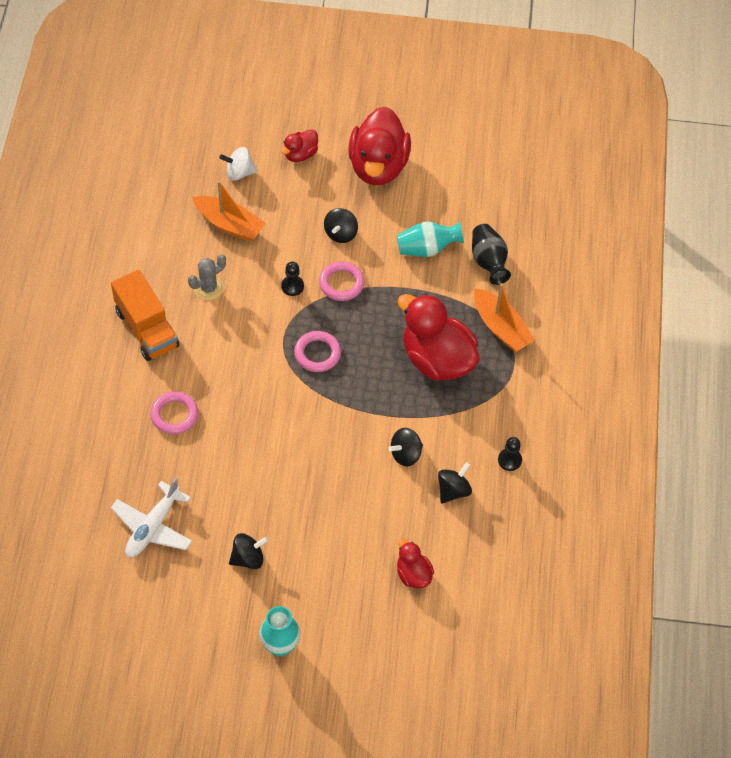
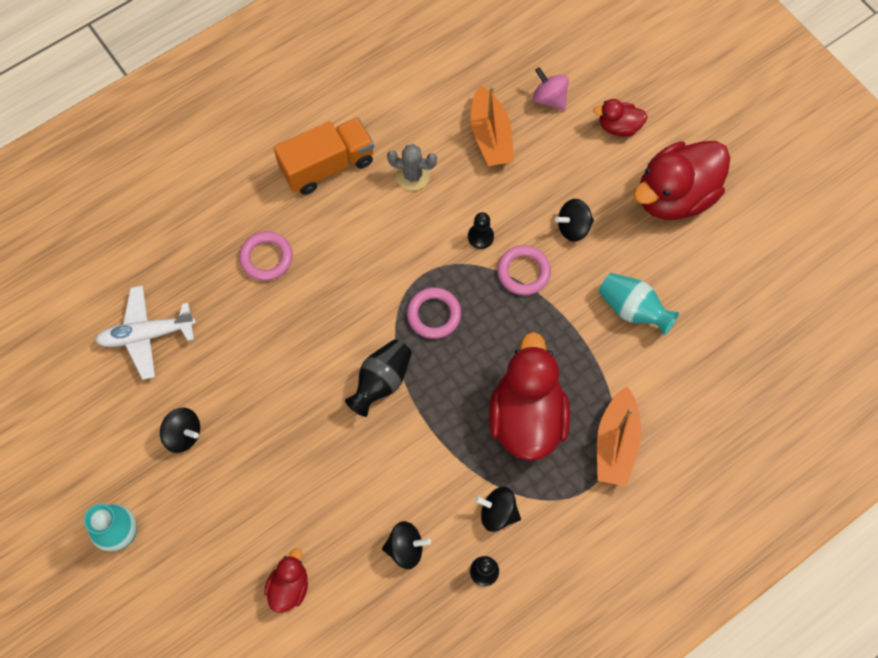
camera: 50 degrees right, 10 degrees up
orange truck [111,270,179,361] -> orange truck turned 135 degrees counterclockwise [274,117,374,195]
white spinning top [219,147,257,181] -> pink spinning top [533,67,569,111]
black spinning top [389,428,423,466] -> black spinning top moved to [475,487,521,532]
black vase [472,224,511,285] -> black vase moved to [345,340,412,417]

